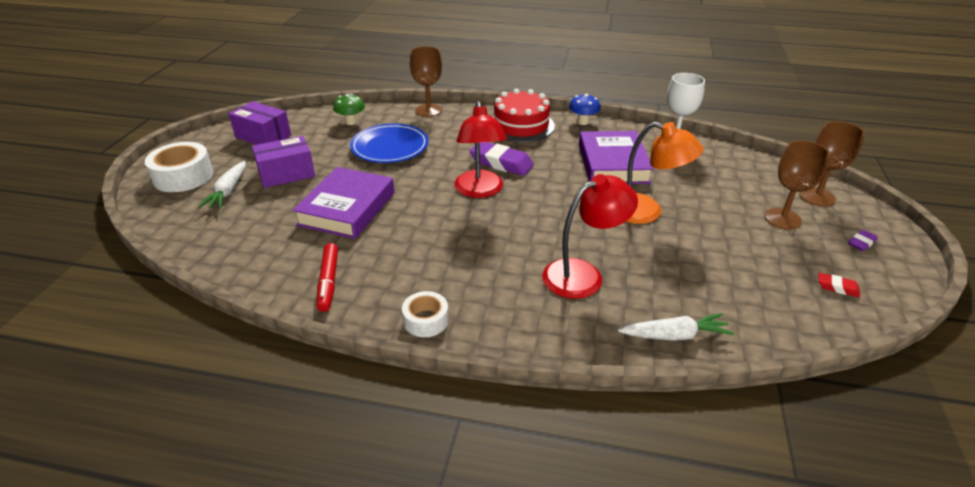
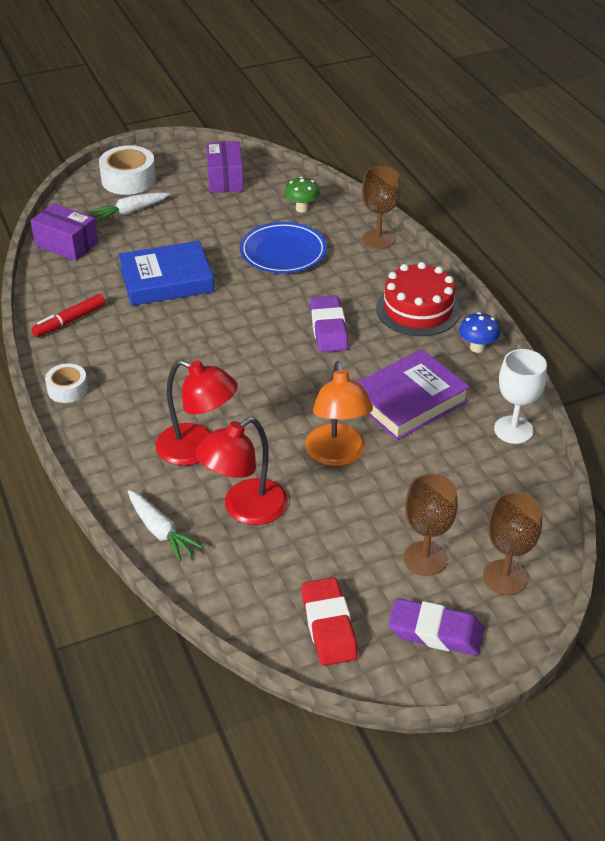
camera: 55 degrees right, 5 degrees up
purple box [252,136,315,188] -> purple box moved to [31,203,98,261]
purple book [293,167,394,239] -> blue book [119,241,214,306]
red lamp [455,101,507,198] -> red lamp moved to [195,417,288,525]
red eraser [819,273,860,297] -> red eraser [301,577,358,666], size x2.00
purple eraser [848,230,878,251] -> purple eraser [388,598,484,656], size x2.00

